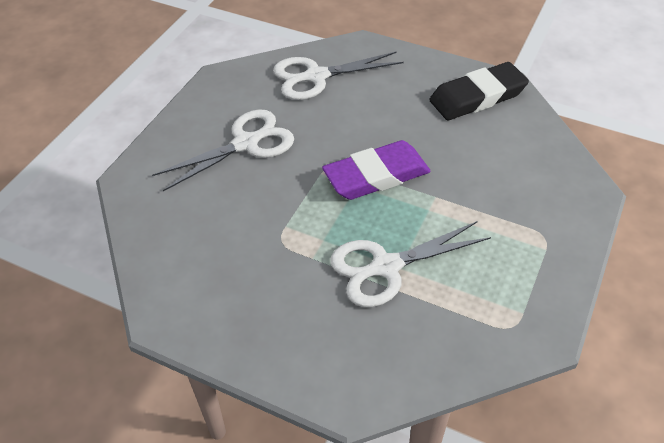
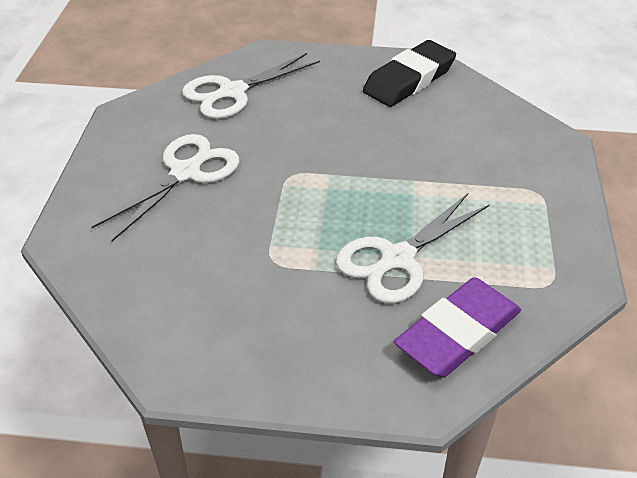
camera: 20 degrees left, 5 degrees down
purple eraser [322,140,431,200] -> purple eraser moved to [394,277,521,378]

